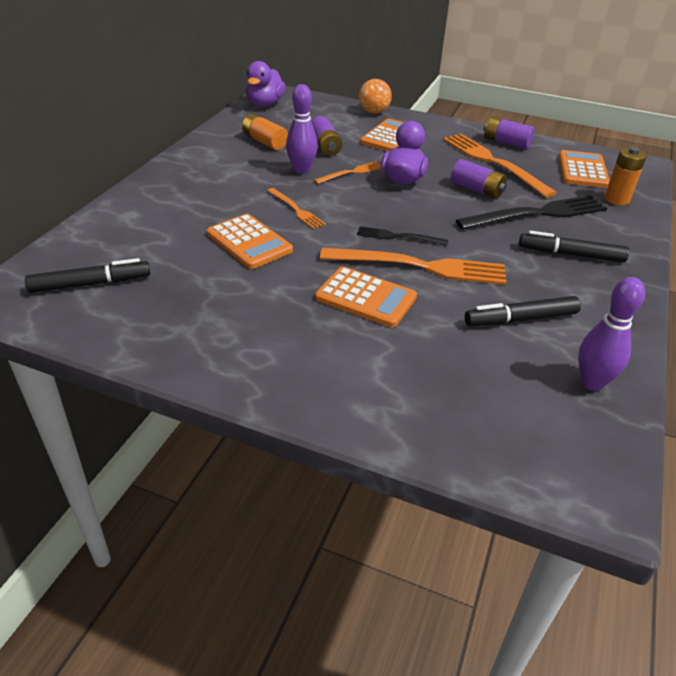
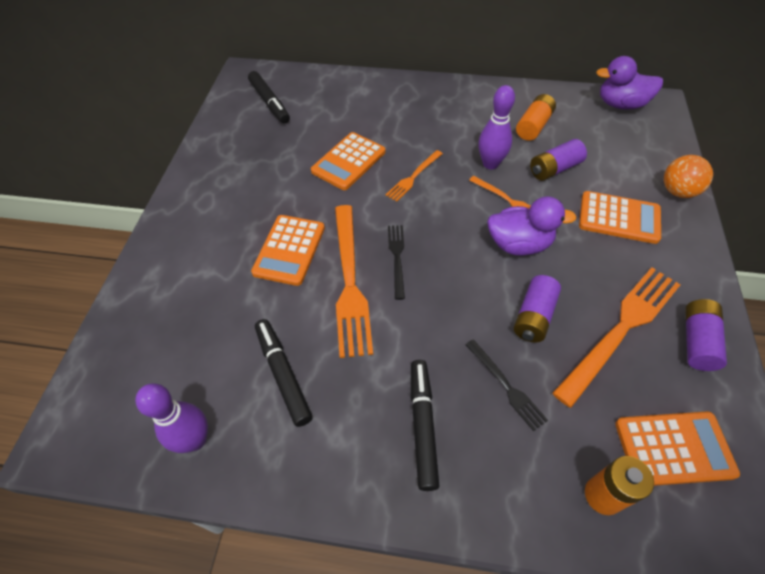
camera: 80 degrees right, 15 degrees up
black fork [456,195,607,230] -> black fork [465,339,548,431], size x0.52

